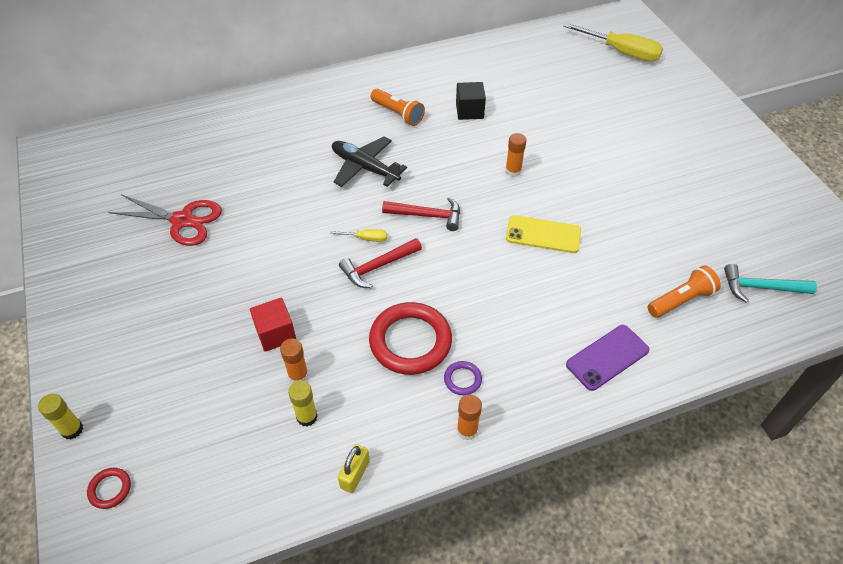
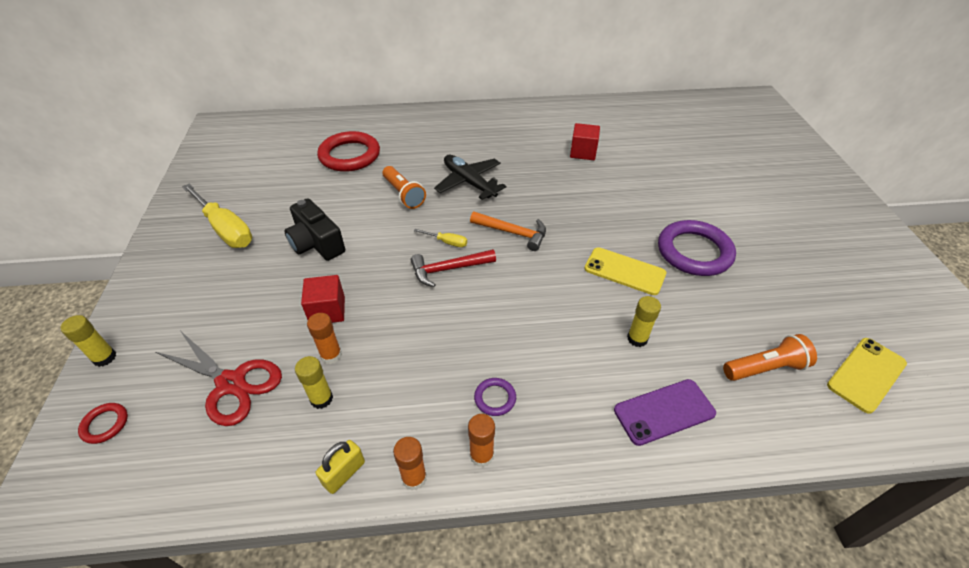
camera: 15 degrees right, 5 degrees down
red scissors [108,194,222,246] -> red scissors moved to [155,332,282,426]
red ring [369,302,452,375] -> red ring moved to [317,131,380,172]
orange flashlight [371,89,425,126] -> orange flashlight moved to [382,166,426,209]
red hammer [382,197,460,231] -> orange hammer [470,212,546,251]
black cube [456,82,486,120] -> red cube [570,123,600,160]
orange glue stick [505,133,527,177] -> orange glue stick moved to [393,437,427,491]
yellow screwdriver [563,23,663,62] -> yellow screwdriver moved to [182,184,252,248]
turquoise hammer [724,264,817,303] -> yellow phone [827,338,907,414]
none -> black camera [285,199,345,261]
none -> yellow glue stick [627,296,661,347]
none -> purple ring [658,220,736,276]

